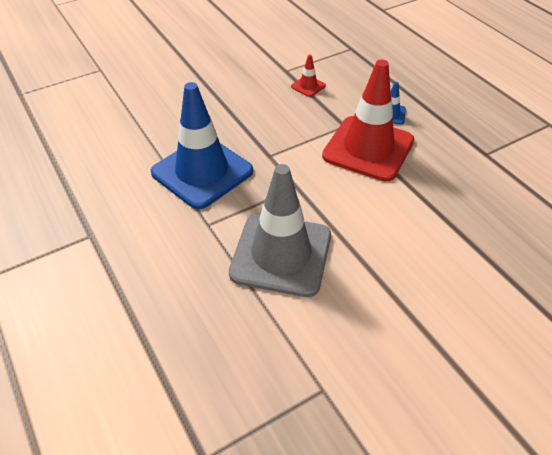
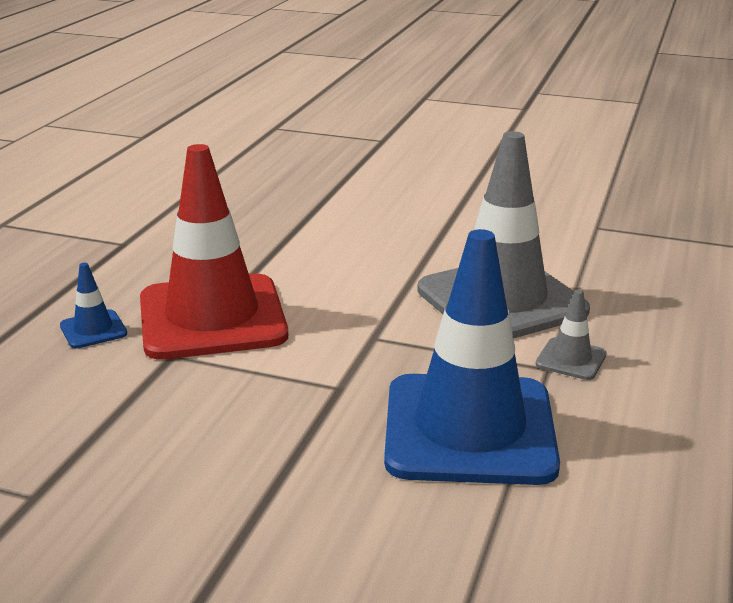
camera: 130 degrees left, 20 degrees down
red traffic cone [291,54,326,97] -> none
none -> grey traffic cone [535,290,607,380]

